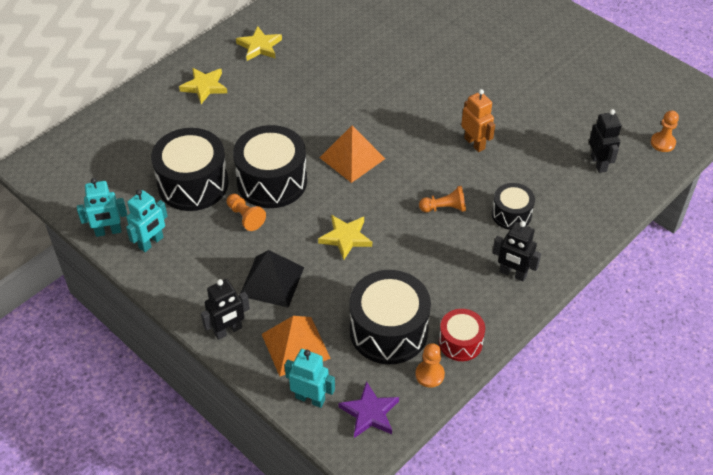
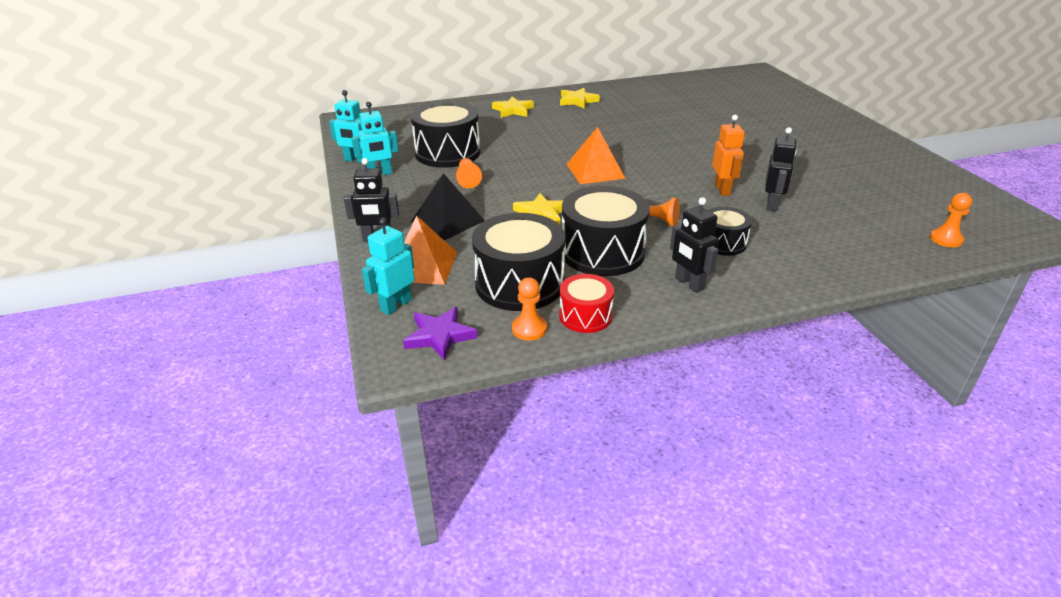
camera: 30 degrees right, 15 degrees down
black drum [233,125,307,208] -> black drum moved to [562,186,650,276]
turquoise robot [285,349,335,408] -> turquoise robot turned 105 degrees counterclockwise [362,218,415,315]
black robot [589,109,621,173] -> black robot moved to [765,127,797,211]

